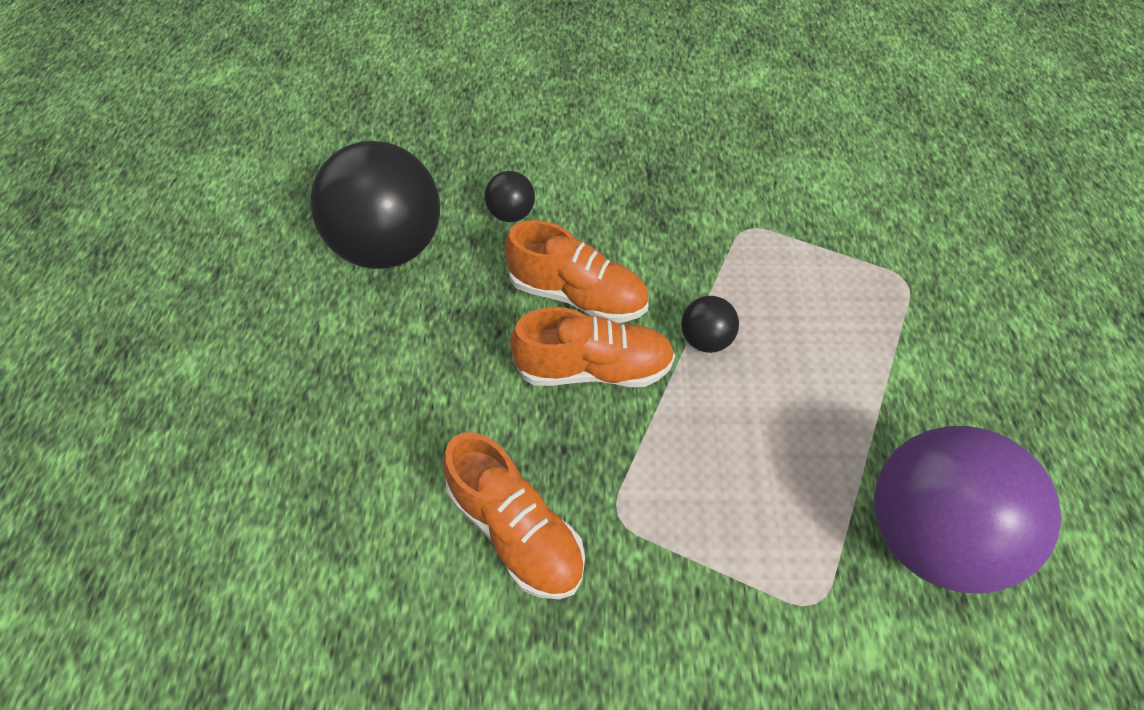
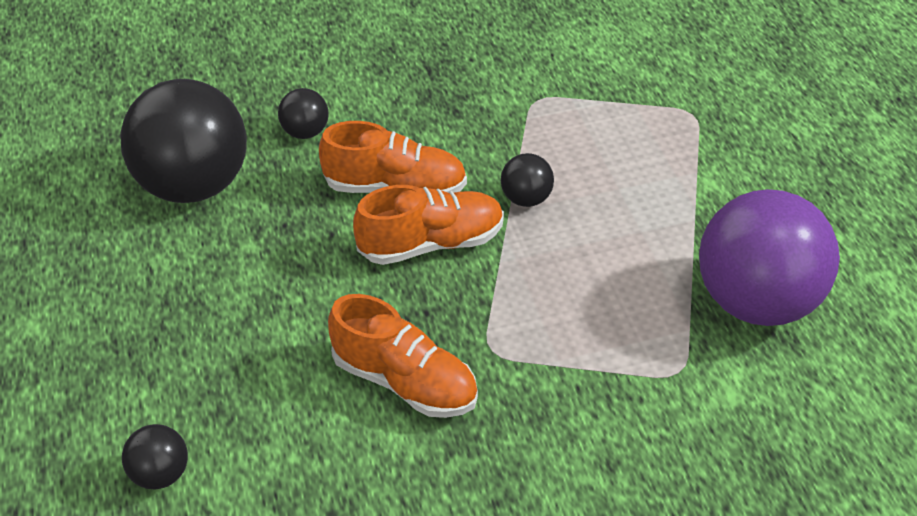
camera: 15 degrees left, 10 degrees down
none -> black ball [122,424,188,489]

